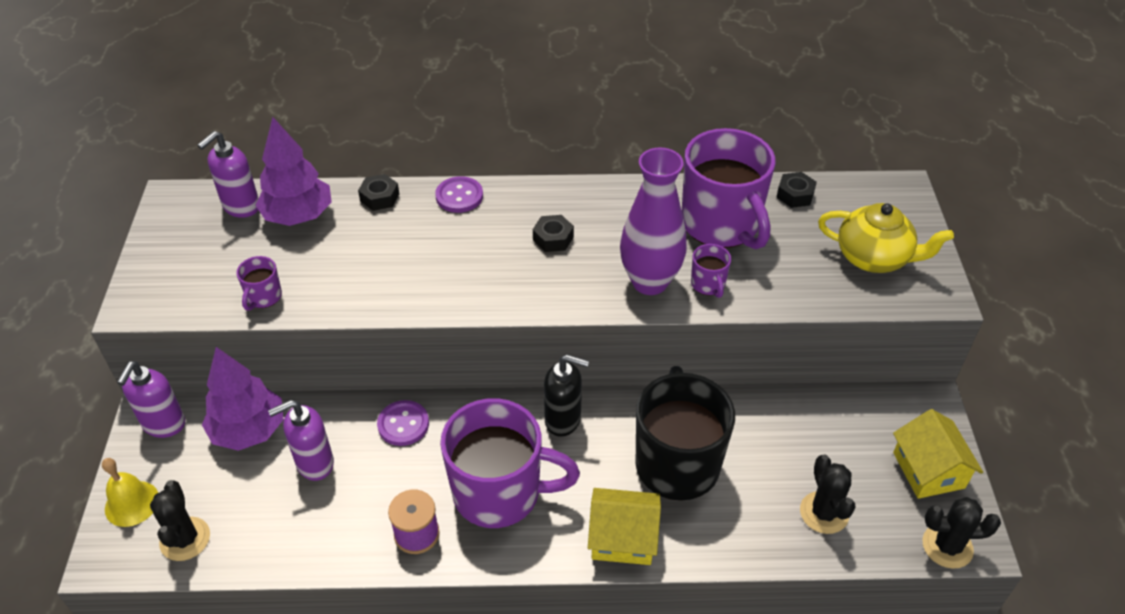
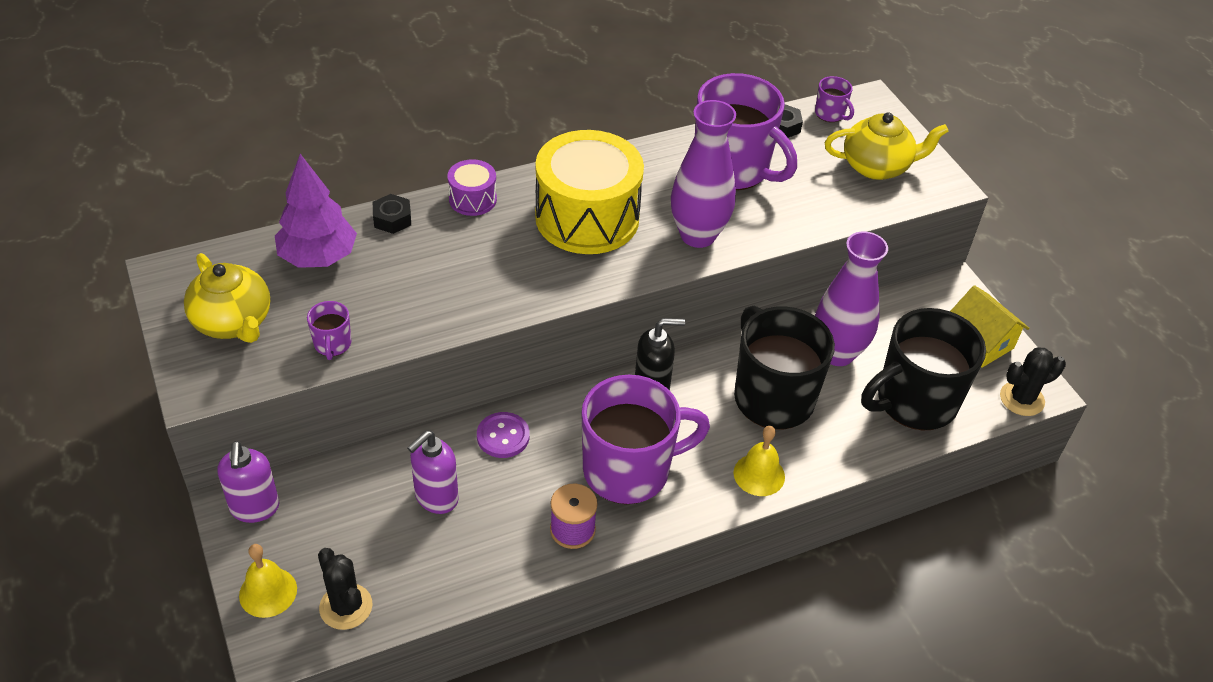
camera: 25 degrees left, 0 degrees up
purple soap dispenser [197,131,258,218] -> none
purple tree [202,347,284,451] -> none
purple button [435,176,483,213] -> purple drum [447,159,497,216]
black nut [533,215,574,252] -> yellow drum [535,130,644,254]
yellow house [588,488,661,565] -> yellow bell [733,426,785,496]
purple mug [691,244,731,298] -> purple mug moved to [815,76,854,122]
black cactus [800,454,855,534] -> black mug [862,308,986,430]
none -> yellow teapot [184,253,270,343]
none -> purple vase [815,231,888,366]

